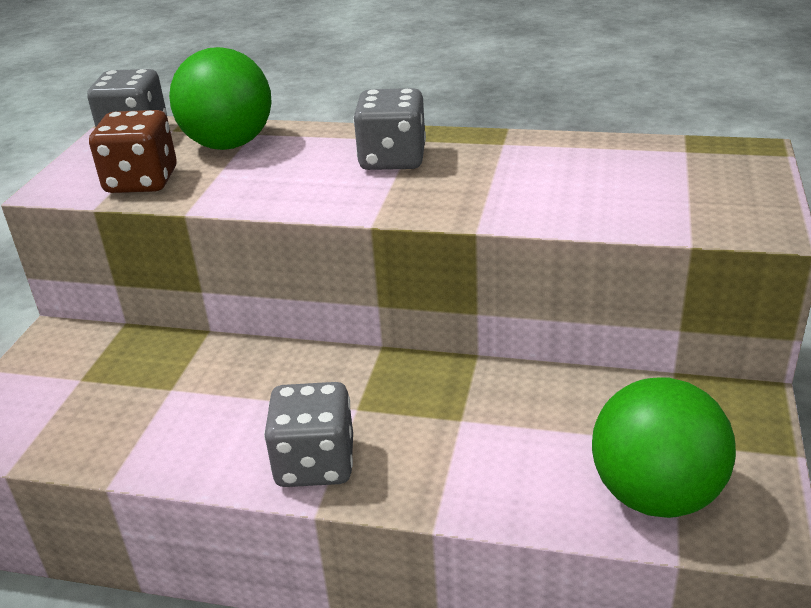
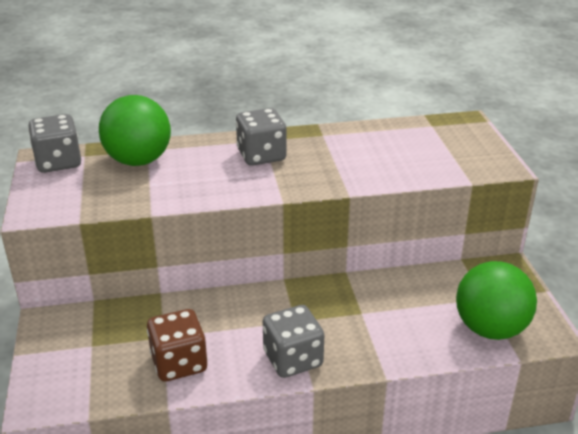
camera: 25 degrees left, 0 degrees up
brown dice [89,110,177,193] -> brown dice moved to [147,309,207,382]

